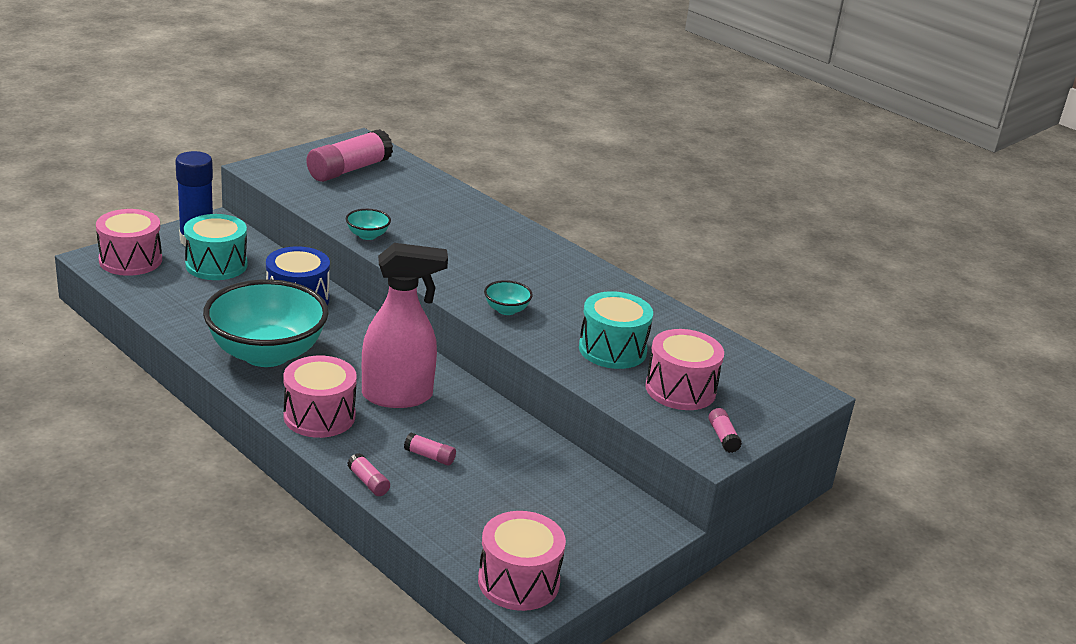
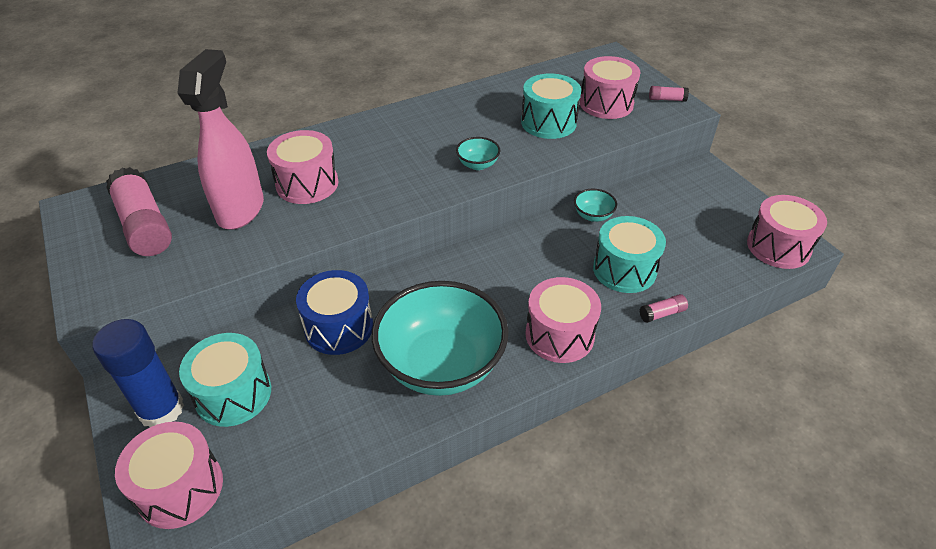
camera: 70 degrees left, 15 degrees up
turquoise bowl [346,209,391,240] -> turquoise bowl moved to [574,189,617,222]
pink spray bottle [362,243,448,408] -> pink spray bottle moved to [178,49,264,229]
pink glue stick [404,433,456,466] -> turquoise drum [593,216,666,293]
none -> pink drum [267,130,338,204]

